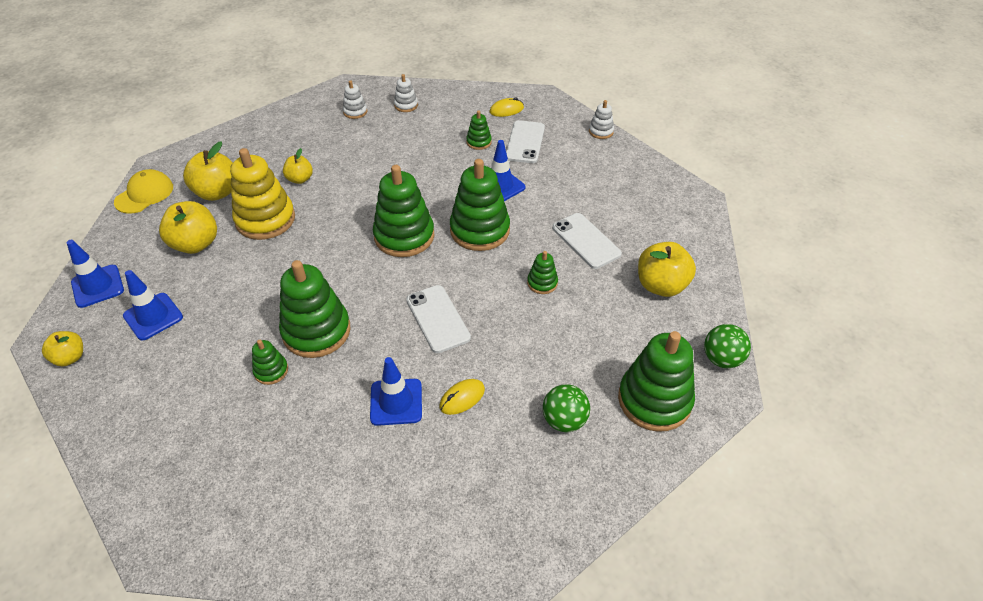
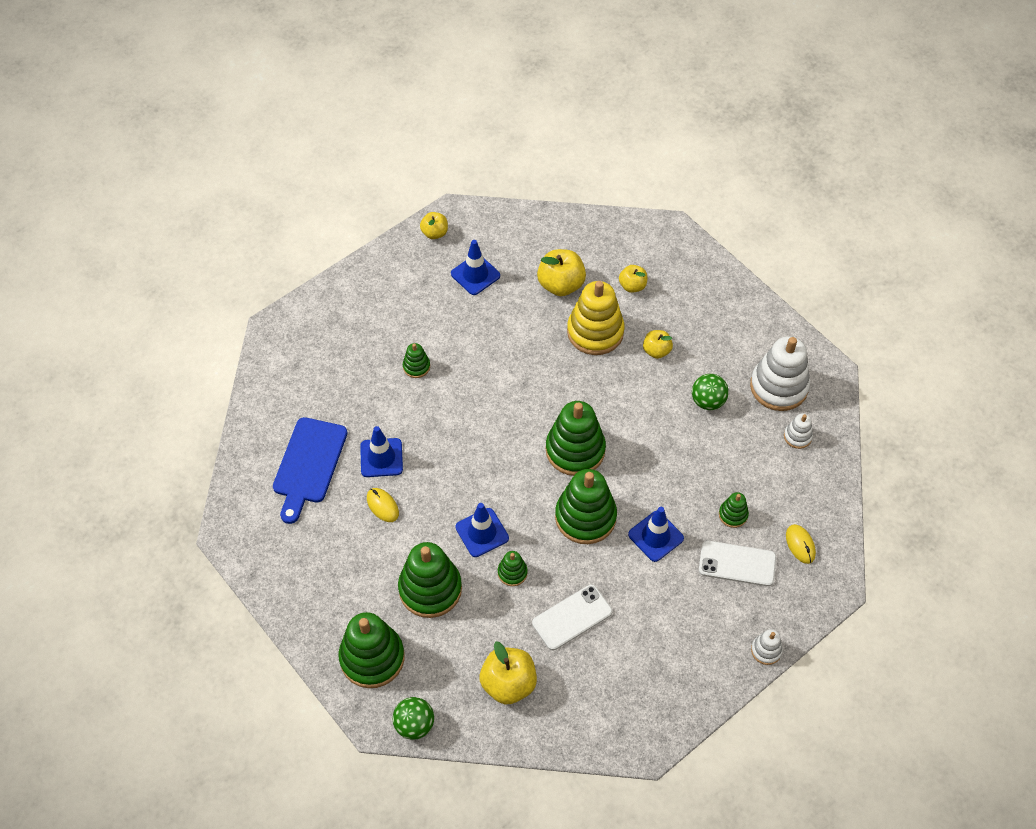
camera: 90 degrees right, 10 degrees up
blue traffic cone [66,240,124,308] -> blue traffic cone moved to [455,503,509,557]
yellow cap [114,169,173,214] -> none
yellow apple [183,141,233,201] -> yellow apple [619,265,647,293], size x0.60
green stacking toy [279,260,350,358] -> green stacking toy moved to [398,542,462,618]
white stacking toy [343,81,367,119] -> white stacking toy [750,336,810,411], size x2.10
white phone [406,285,471,353] -> none
green ball [543,384,590,432] -> green ball moved to [692,374,729,410]
none -> blue cutting board [273,417,347,524]

